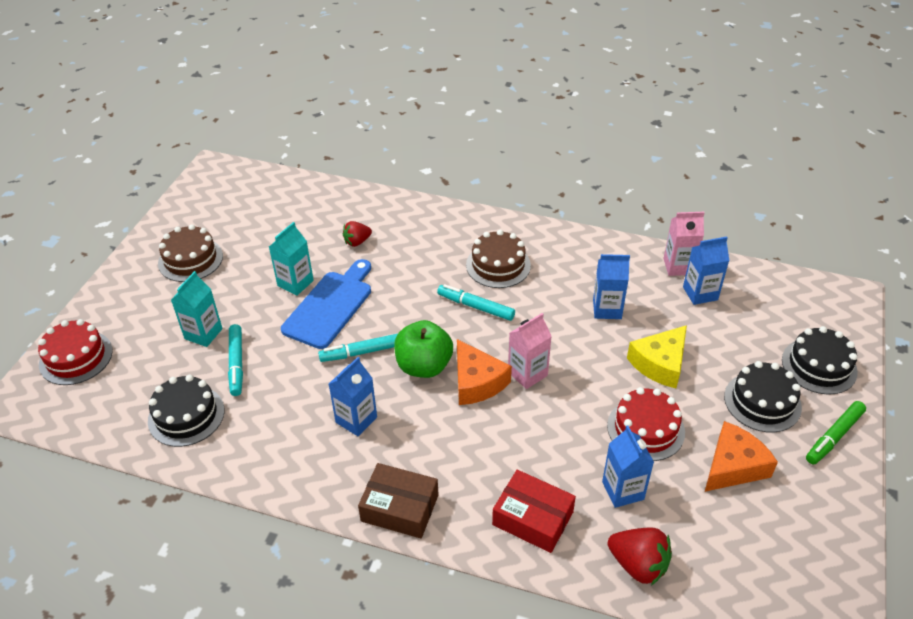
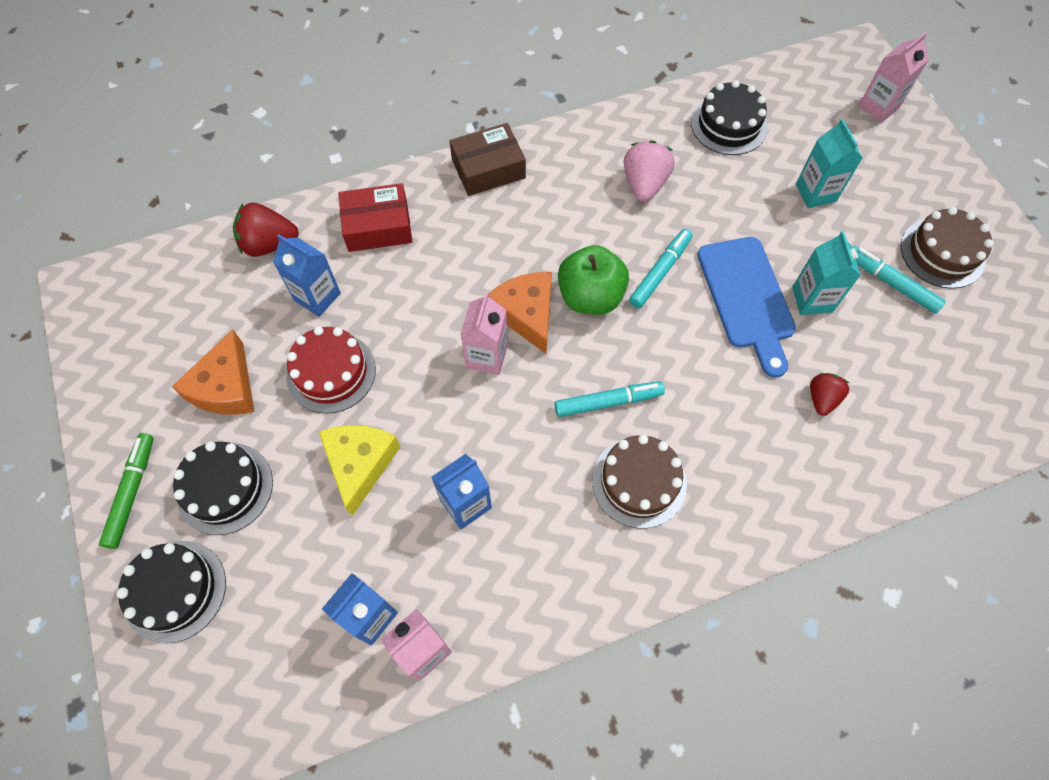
camera: 140 degrees right, 20 degrees up
red cake [38,319,113,385] -> pink carton [858,32,929,122]
turquoise marker [228,324,243,396] -> turquoise marker moved to [852,246,946,313]
blue carton [329,357,377,436] -> none
orange cheese [457,339,512,405] -> orange cheese turned 45 degrees clockwise [488,272,552,354]
none -> pink strawberry [624,141,675,202]

